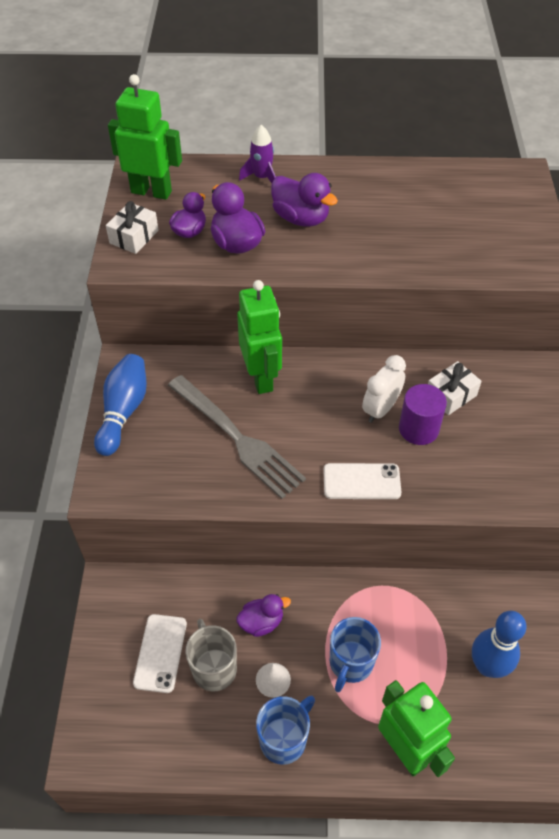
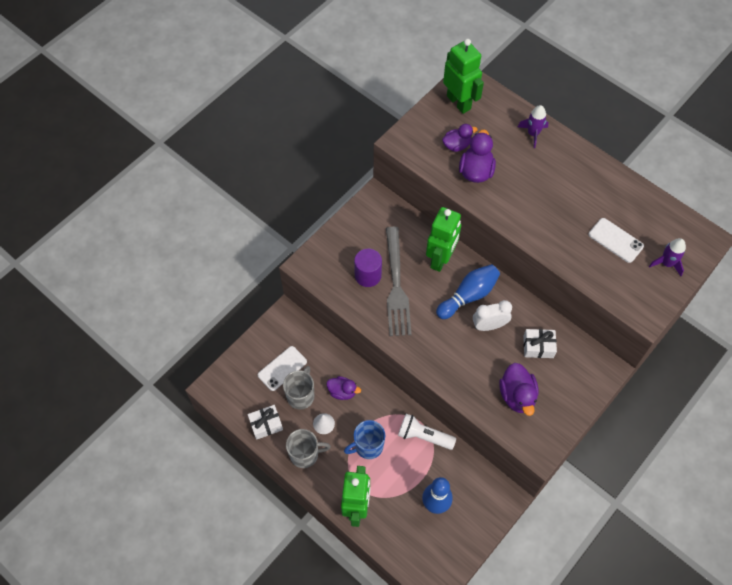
camera: 40 degrees right, 10 degrees up
blue bowling pin [94,354,147,456] -> blue bowling pin moved to [436,264,500,319]
white gift [106,201,159,254] -> white gift moved to [248,405,283,440]
blue mug [256,696,315,765] -> grey mug [286,429,331,468]
purple duck [271,173,338,227] -> purple duck moved to [499,363,538,416]
white phone [324,463,401,499] -> white phone moved to [589,218,644,263]
purple cylinder [399,384,447,445] -> purple cylinder moved to [354,248,382,287]
none -> white flashlight [398,414,456,450]
none -> purple rocket [649,238,686,276]

